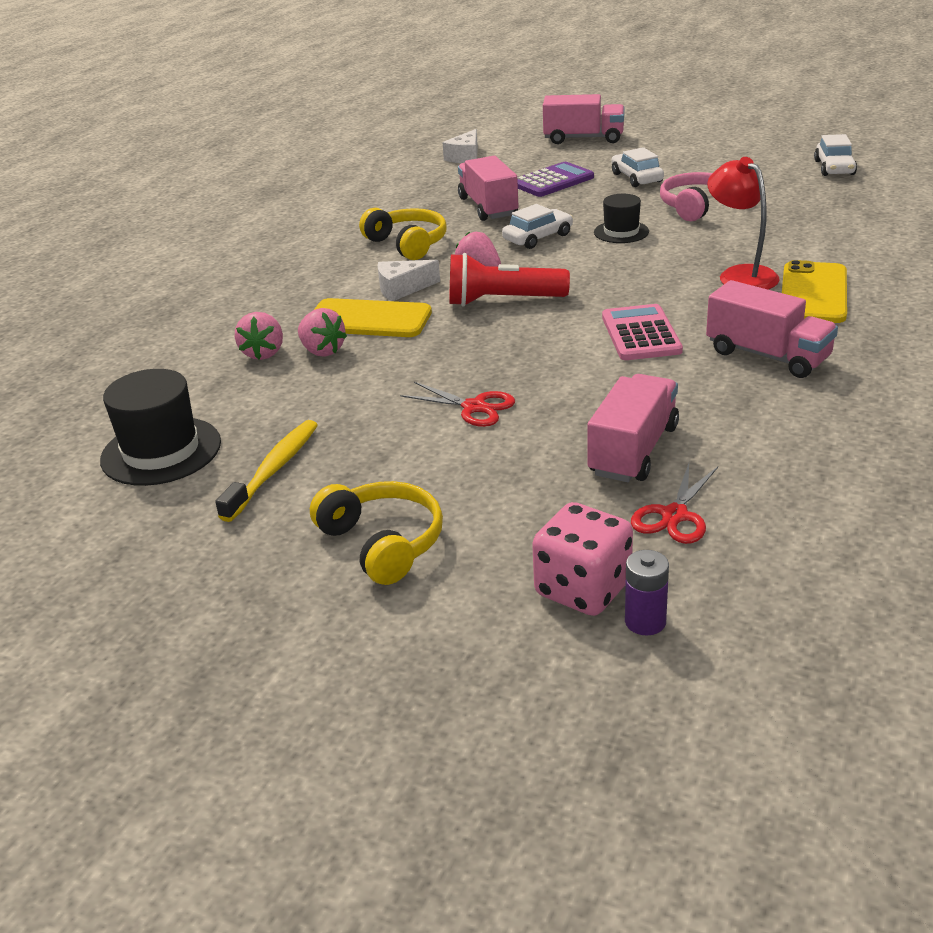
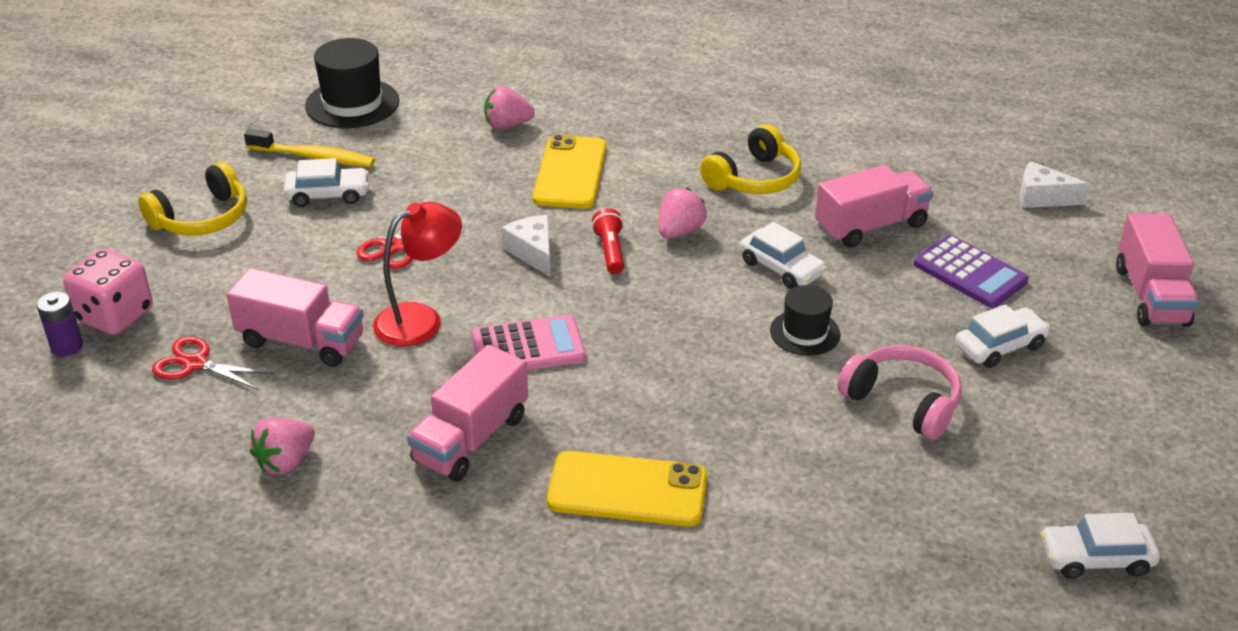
camera: 80 degrees right, 5 degrees up
pink strawberry [298,308,347,357] -> pink strawberry moved to [250,418,315,475]
white cheese [378,260,440,301] -> white cheese moved to [501,215,550,277]
red flashlight [449,253,570,306] -> red flashlight [592,208,624,274], size x0.57
red lamp [707,157,780,290] -> red lamp moved to [373,202,462,347]
none -> white car [284,158,369,207]

